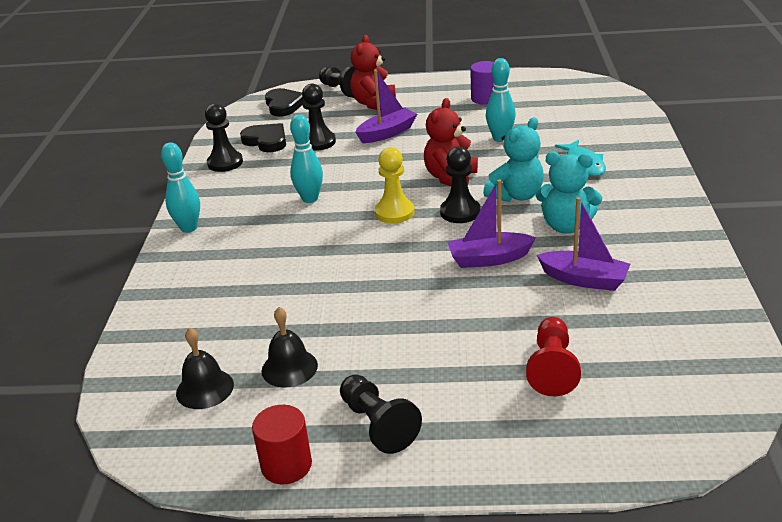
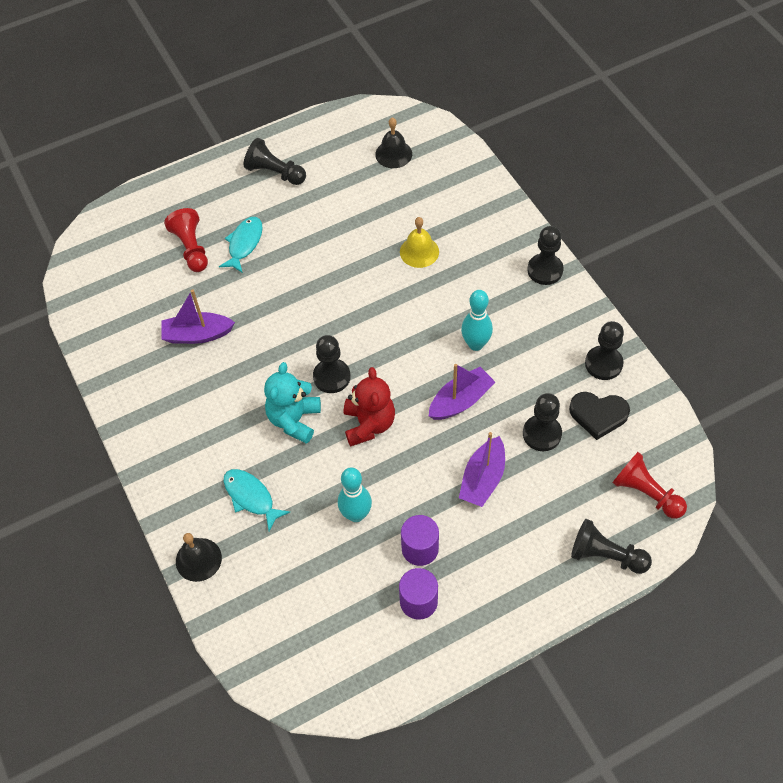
camera: 150 degrees right, 25 degrees up
turquoise bowling pin [161,142,200,233] -> black pawn [527,226,563,285]
red cylinder [252,405,312,484] -> none
black bell [262,307,318,388] -> black bell moved to [176,533,222,582]
black heart [265,88,304,116] -> red pawn [612,452,687,519]
red teddy bear [350,35,396,110] -> none
yellow pawn [375,147,415,223] -> none
purple boat [447,179,536,268] -> purple boat moved to [429,364,495,420]
turquoise teddy bear [536,152,602,233] -> none
none -> turquoise fish [219,217,263,273]
none -> yellow bell [400,217,439,268]
none -> purple cylinder [401,515,439,566]

